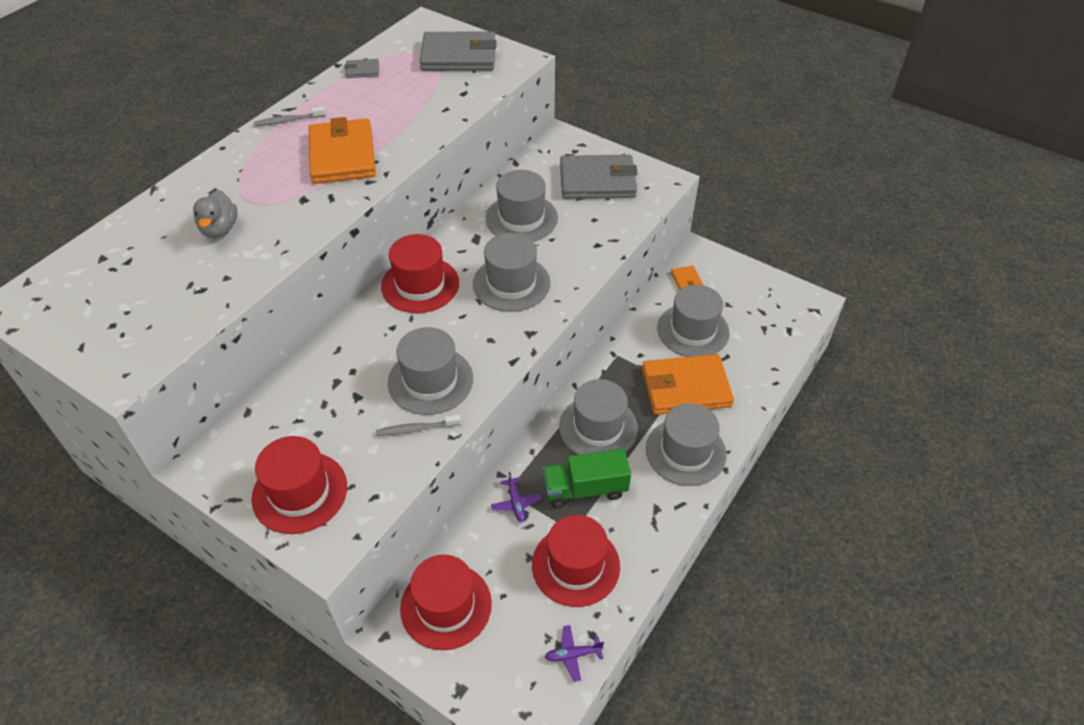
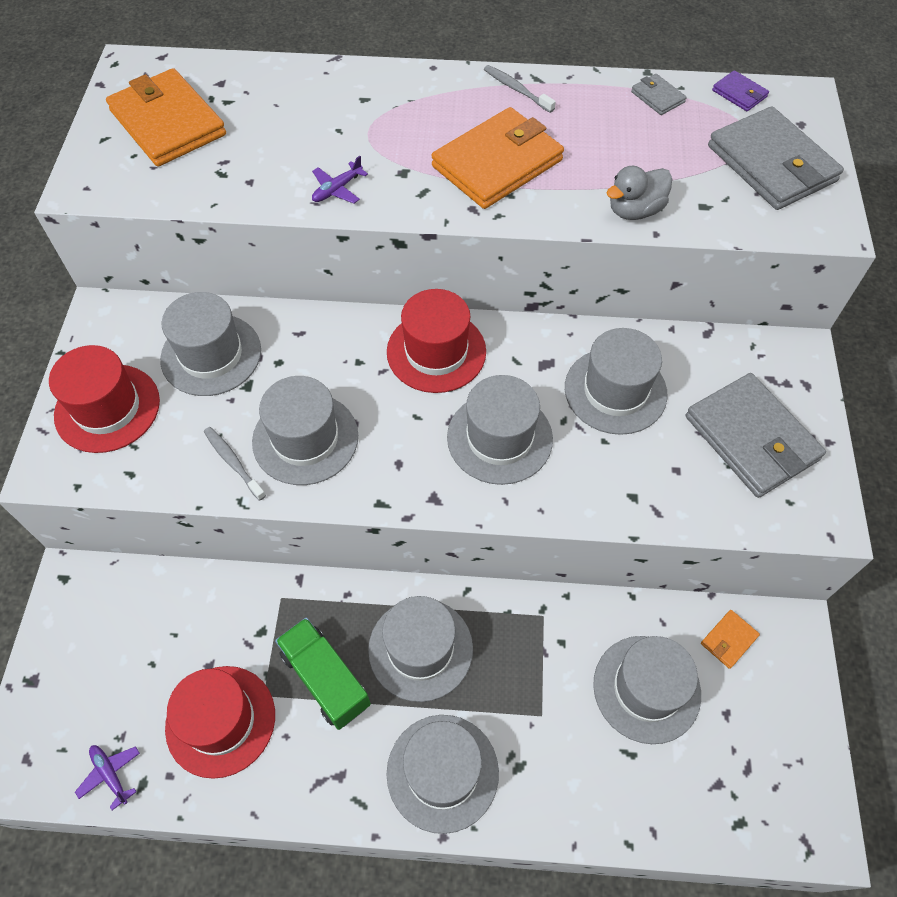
camera: 60 degrees right, 10 degrees up
grey duck [193,190,238,238] -> grey duck moved to [607,166,672,220]
red hat [400,555,492,650] -> none
purple plane [491,472,542,522] -> purple plane moved to [312,156,368,204]
orange wallet [642,354,734,415] -> orange wallet moved to [106,68,226,167]
none -> grey hat [160,292,261,396]
none -> purple wallet [712,70,769,111]

